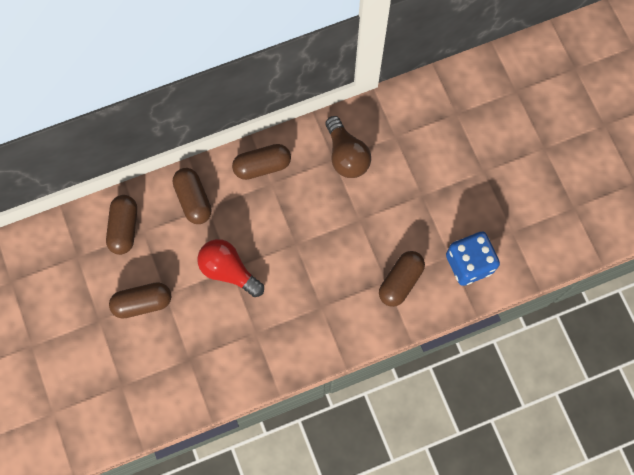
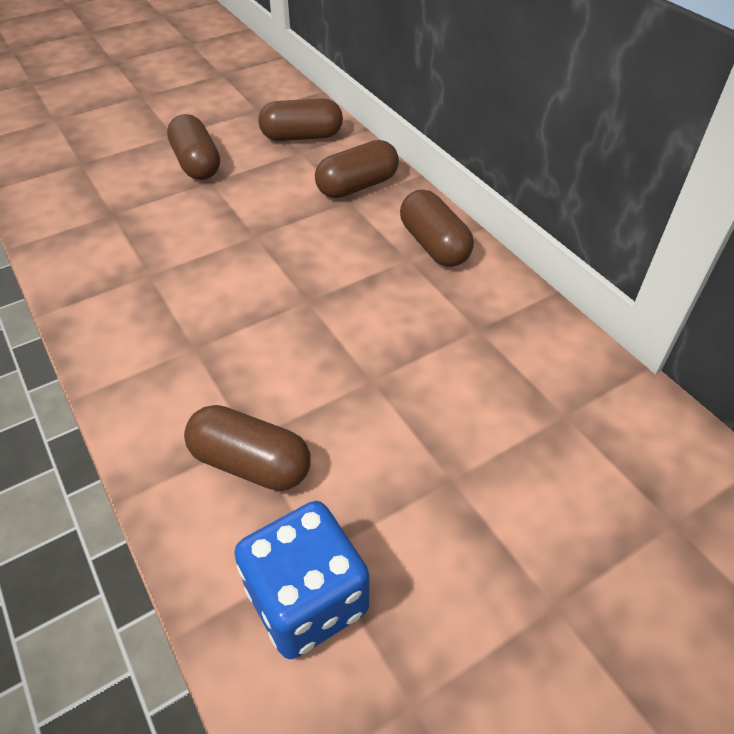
camera: 80 degrees right, 25 degrees down
red light bulb [197,239,264,297] -> none
brown light bulb [325,116,371,178] -> none

